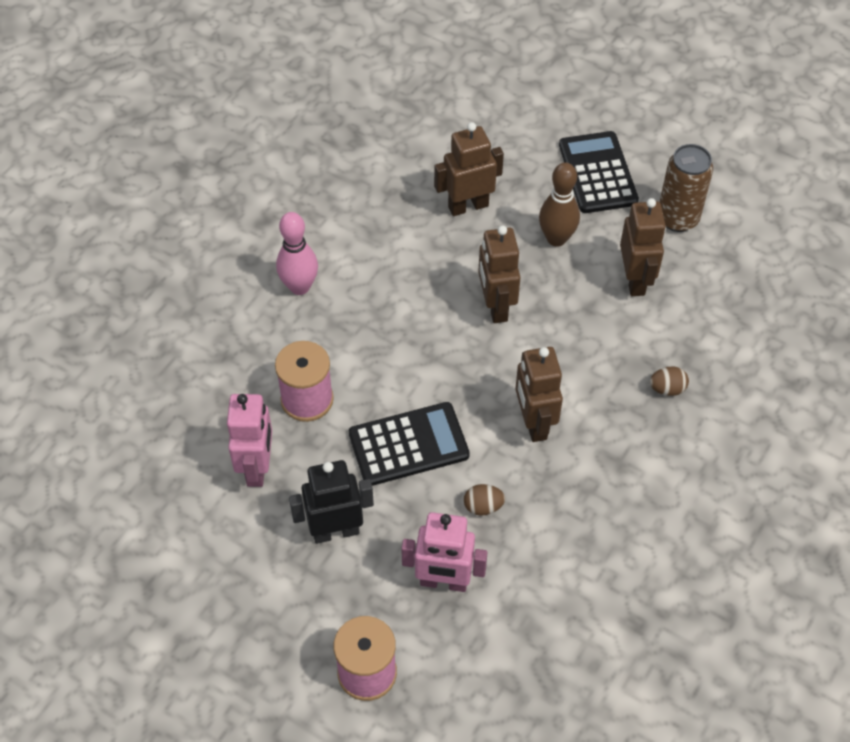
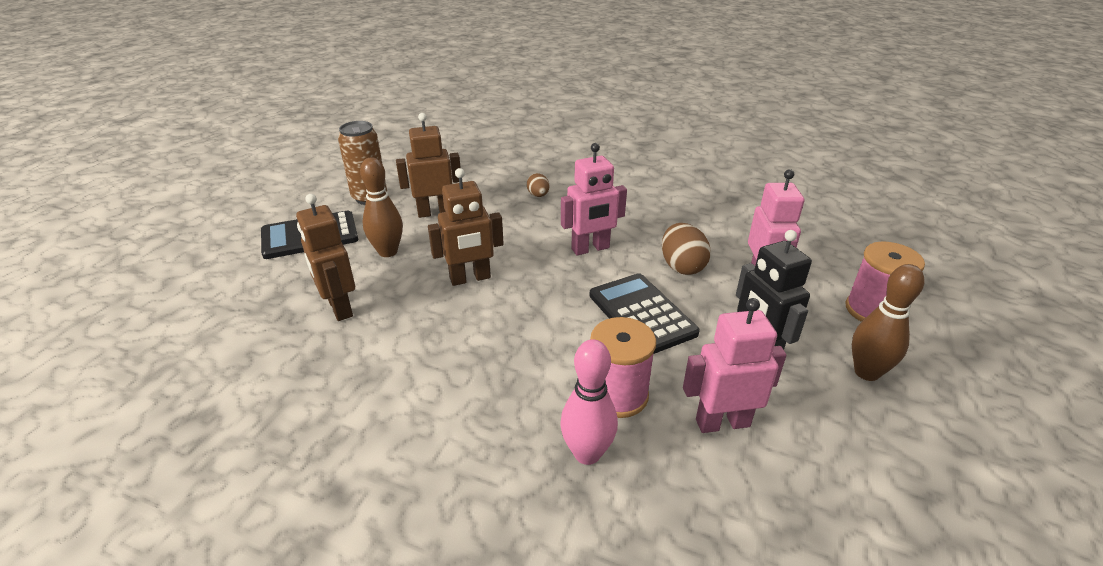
camera: 100 degrees left, 20 degrees down
pink bowling pin [276,212,318,295] -> pink bowling pin moved to [560,339,618,465]
brown egg [464,484,505,516] -> brown egg [662,223,711,275], size x1.70
brown robot [515,347,563,442] -> pink robot [561,143,627,255]
none -> brown bowling pin [852,264,924,381]

